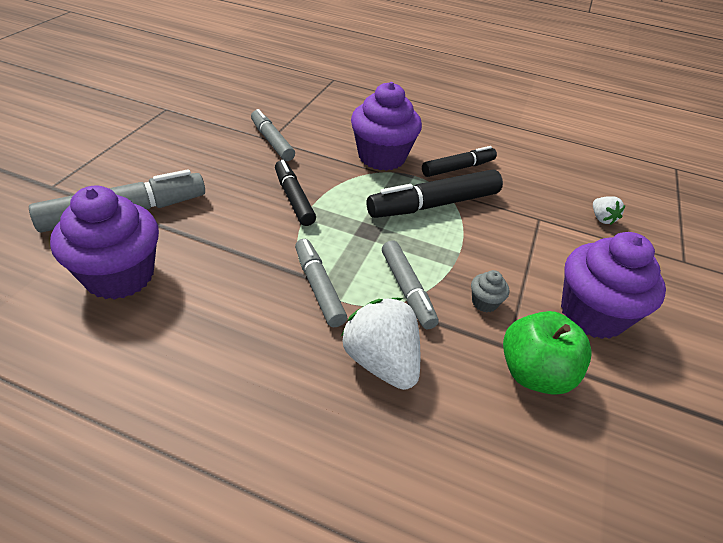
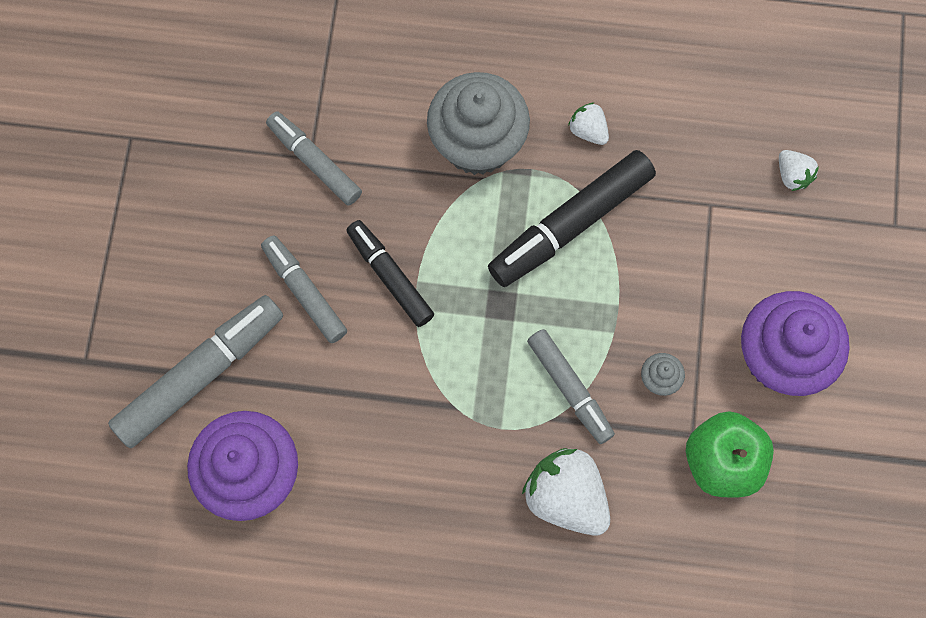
camera: 10 degrees left, 30 degrees up
grey marker [295,239,347,327] -> grey marker moved to [261,236,347,343]
purple cupcake [351,82,422,171] -> grey cupcake [427,72,530,175]
black marker [422,146,497,177] -> white strawberry [568,102,609,145]

